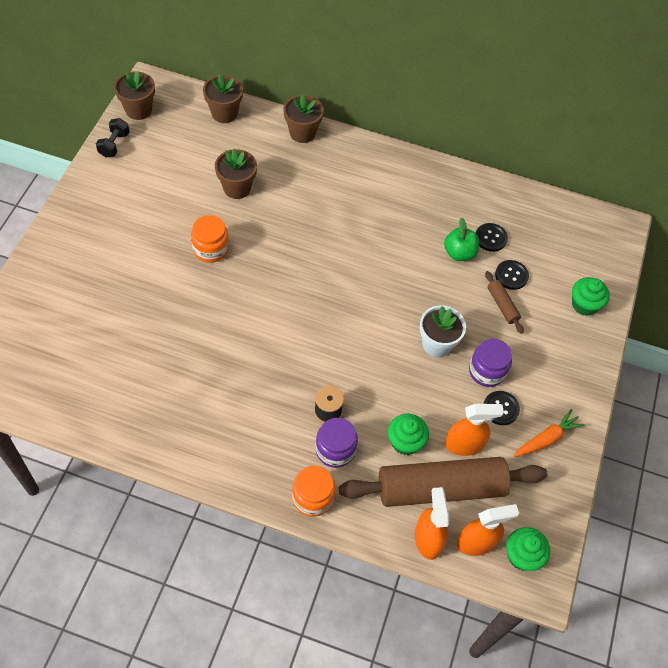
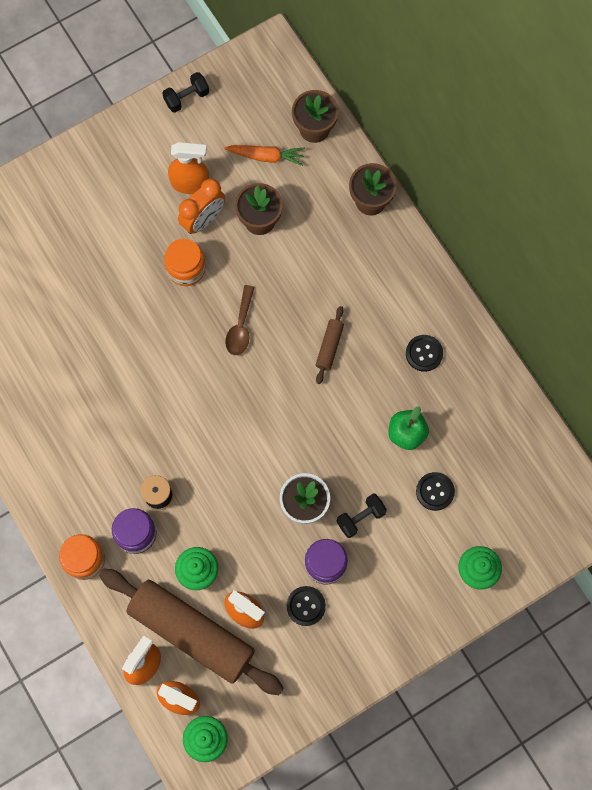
camera: 45 degrees right, 15 degrees up
brown flower pot [114,71,155,120] -> none
black button [476,223,508,252] -> black button moved to [406,335,443,372]
brown rolling pin [485,271,524,334] -> brown rolling pin moved to [316,306,344,384]
orange carrot [514,409,585,457] -> orange carrot moved to [224,145,305,166]
none -> orange spray bottle [168,142,209,194]
none -> orange clock [178,178,225,234]
none -> brown spoon [225,285,255,355]
none -> black dumbbell [337,494,387,538]

